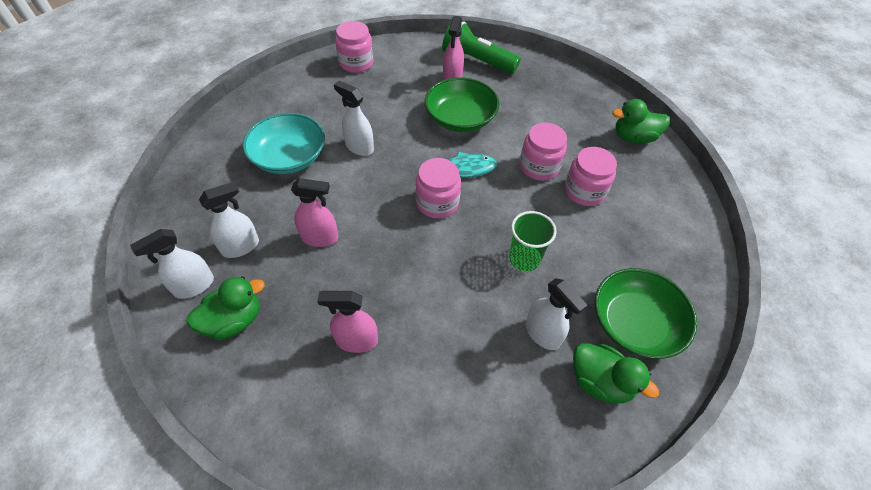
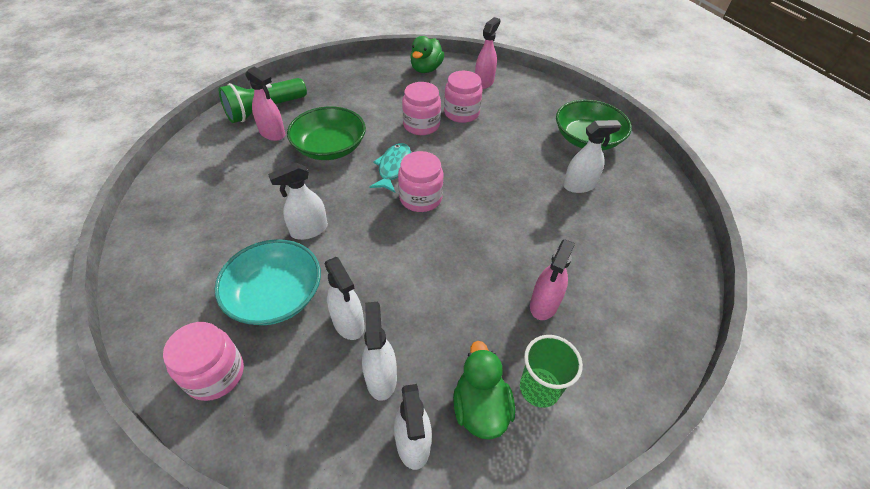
camera: 65 degrees left, 5 degrees down
pink spray bottle [291,178,338,247] -> pink spray bottle moved to [475,17,501,89]
pink jar [335,21,373,73] -> pink jar moved to [163,322,244,401]
green cup [509,211,557,271] -> green cup moved to [520,335,583,408]
green duck [573,343,659,404] -> none
none -> white spray bottle [325,257,365,340]

